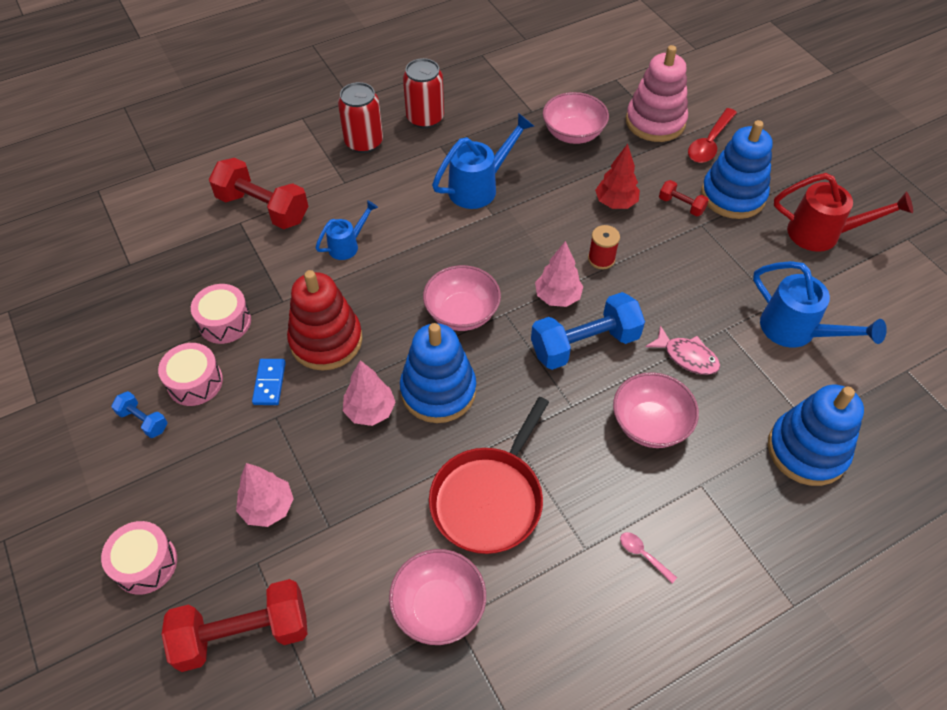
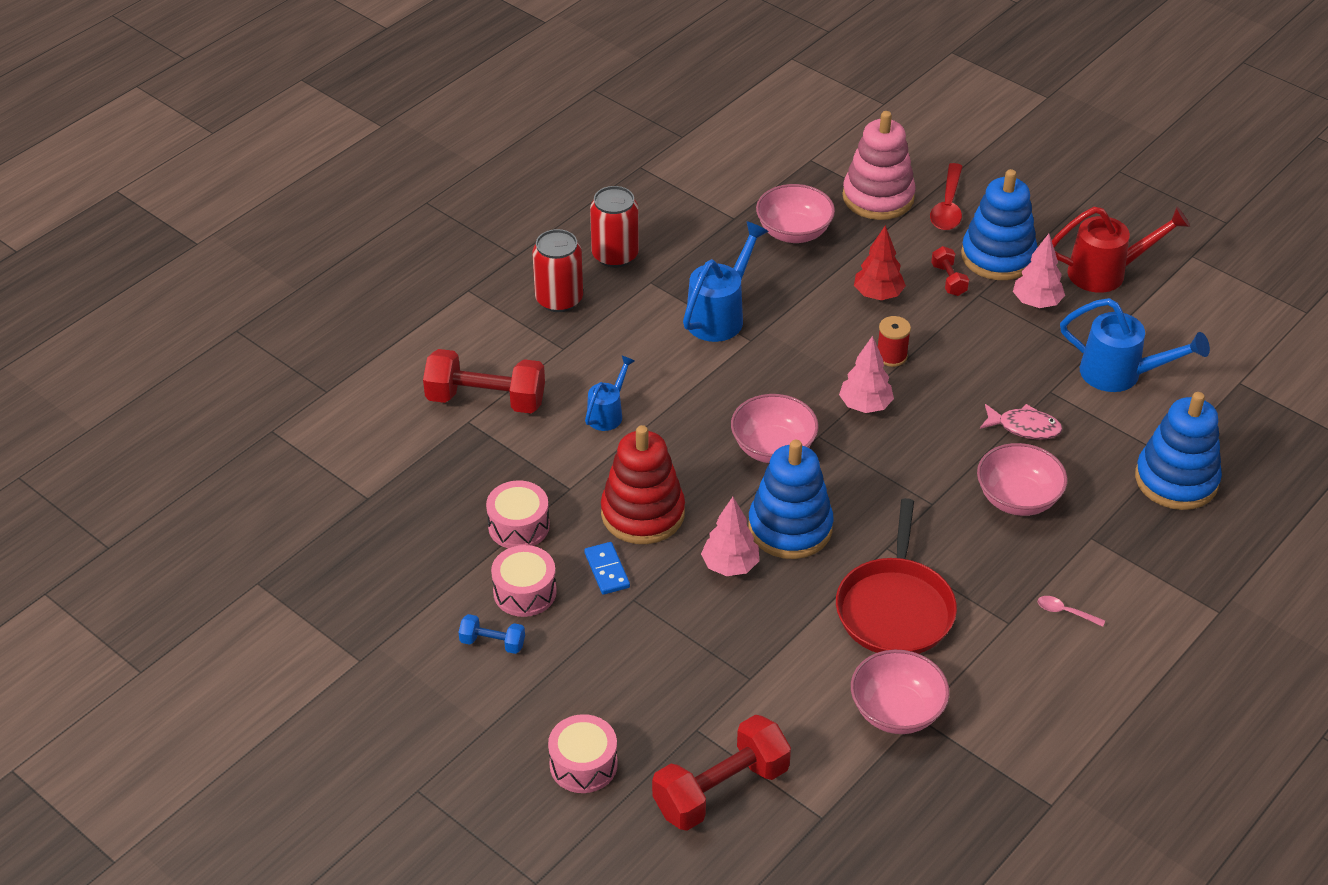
camera: 20 degrees left, 10 degrees down
pink tree [236,463,294,527] -> pink tree moved to [1013,234,1065,308]
blue dumbbell [531,292,645,370] -> none
red dumbbell [659,180,709,216] -> red dumbbell turned 60 degrees clockwise [931,246,969,296]

